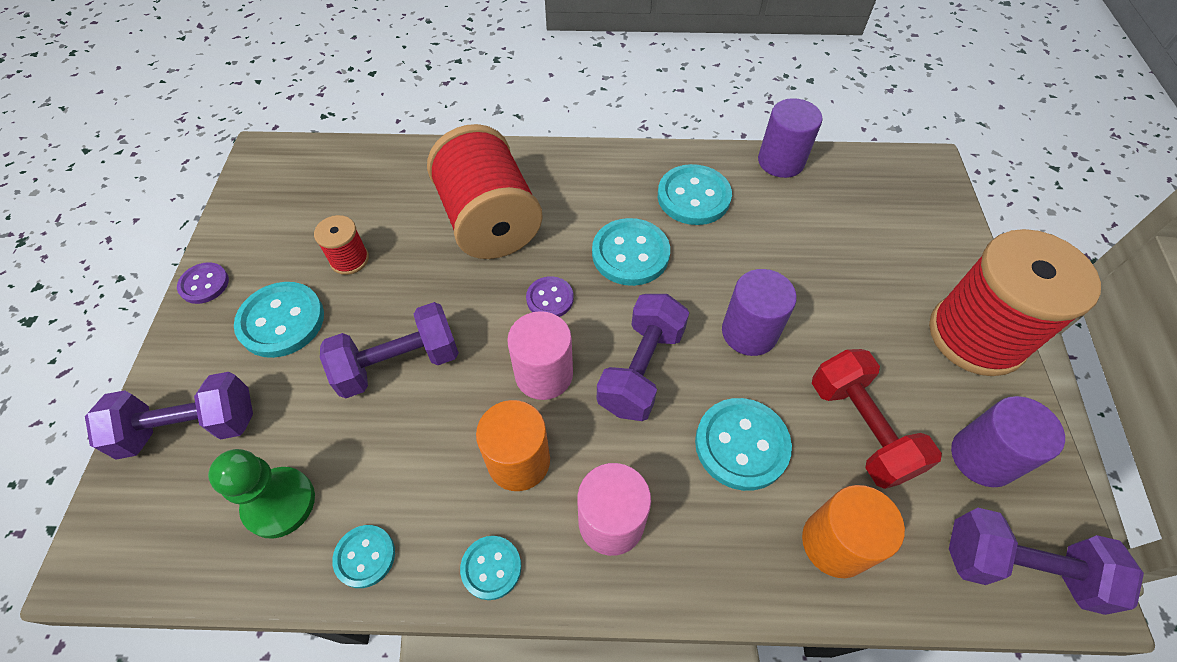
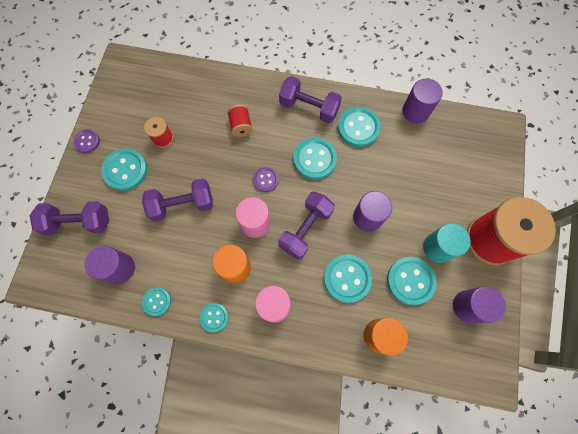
camera: 10 degrees right, 15 degrees up
green pawn [208,449,315,539] -> purple cylinder [84,245,135,284]
red spool [427,124,543,259] -> red spool [227,104,253,137], size x0.44
red dumbbell [812,349,942,489] -> turquoise button [387,257,437,305]
purple dumbbell [949,508,1144,615] -> purple dumbbell moved to [279,76,342,123]
none -> turquoise cylinder [423,223,471,263]

